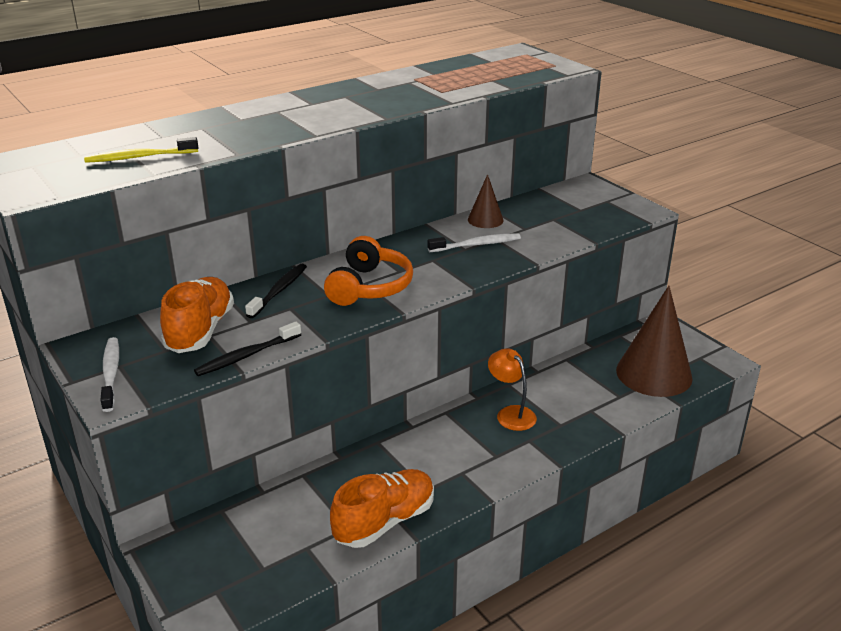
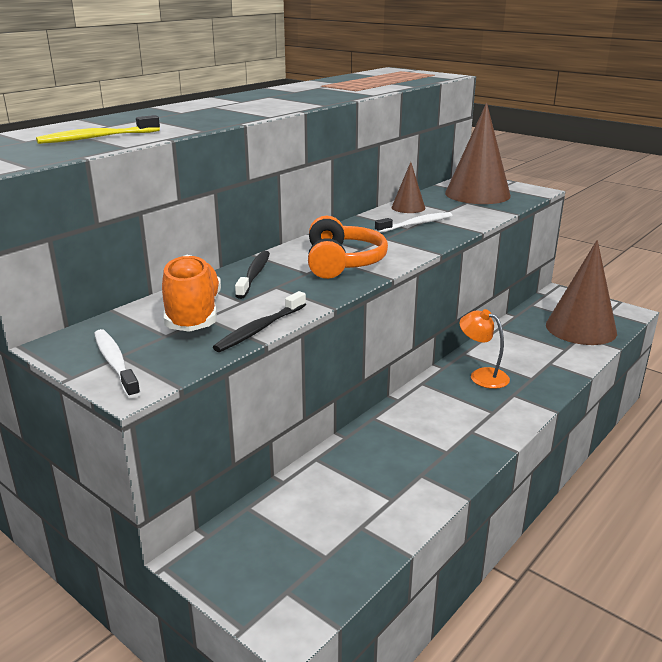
camera: 15 degrees left, 5 degrees down
orange shoe [330,469,434,548] -> none
none -> brown cone [445,103,511,204]

